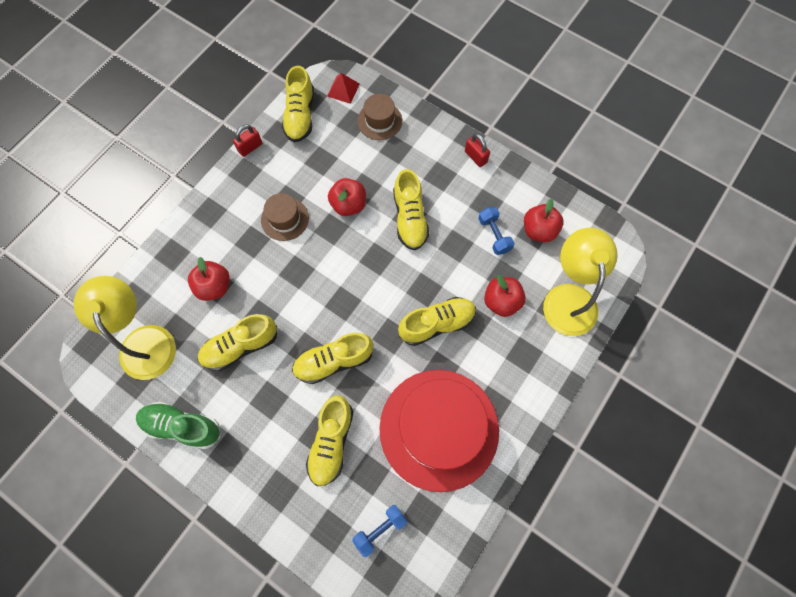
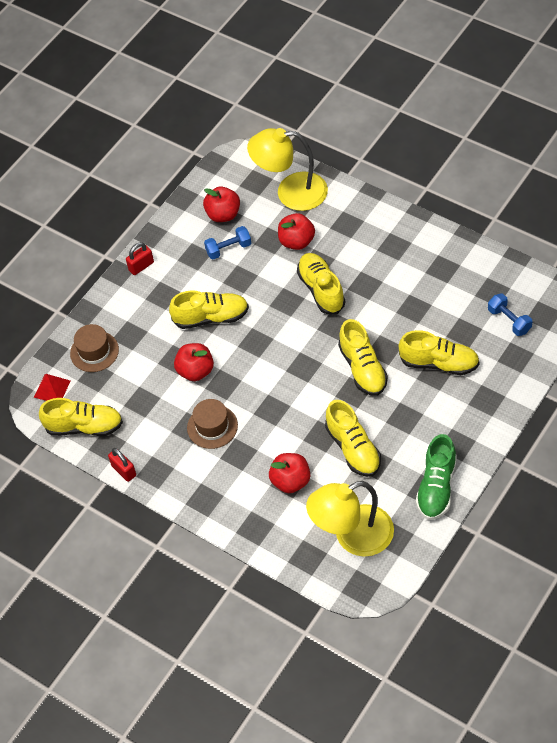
camera: 85 degrees left, 15 degrees down
red hat [379,370,499,492] -> none

